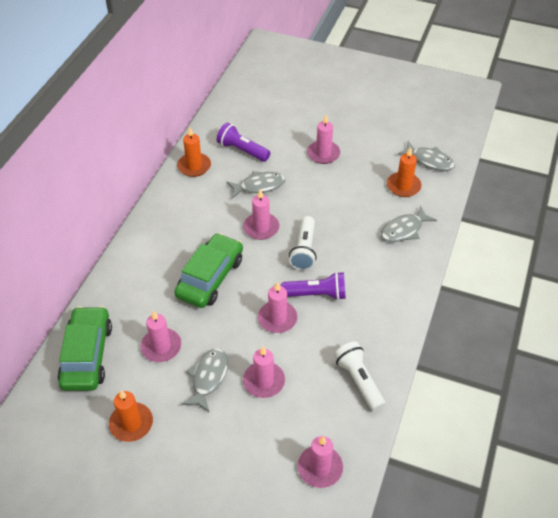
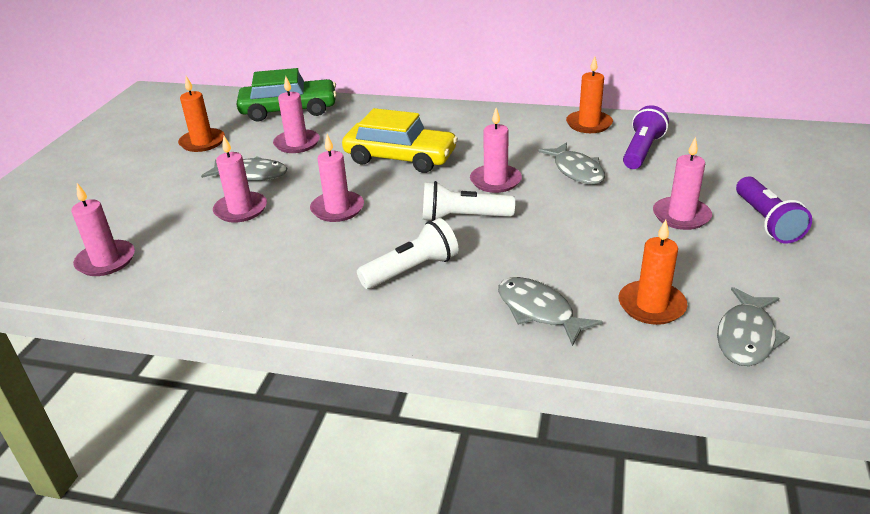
camera: 85 degrees right, 15 degrees down
green car [174,233,243,308] -> yellow car [342,108,458,173]
purple flashlight [281,272,346,300] -> purple flashlight moved to [736,177,812,243]
white flashlight [334,342,385,411] -> white flashlight moved to [357,218,459,289]

